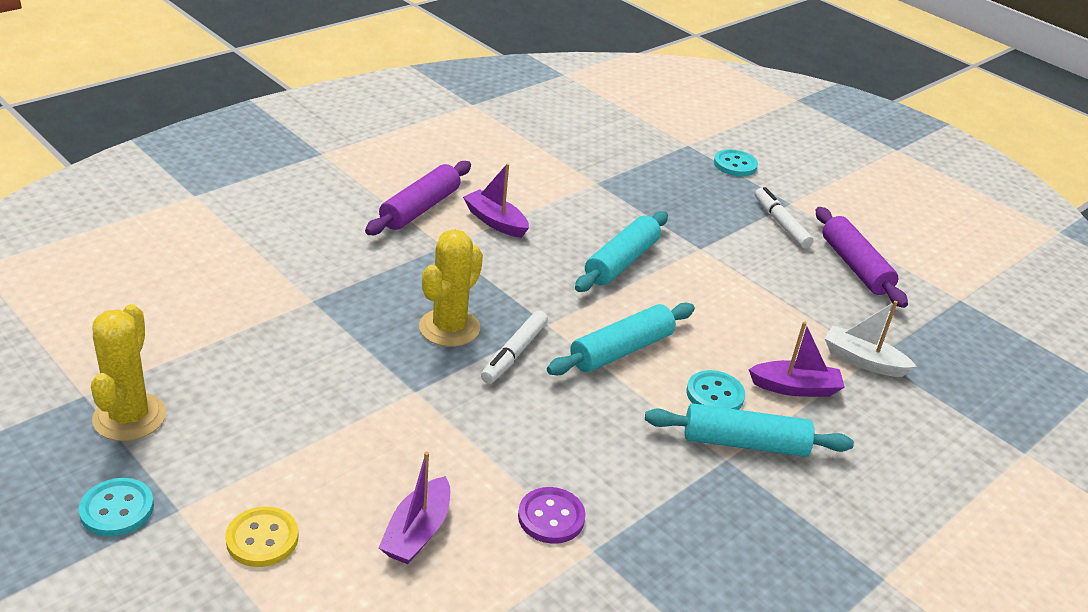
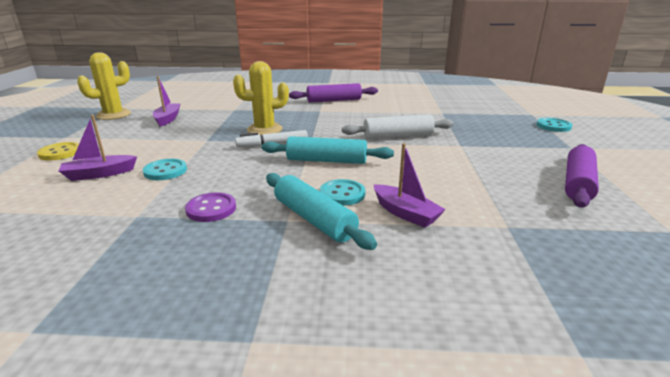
camera: 50 degrees right, 10 degrees down
turquoise button [79,478,154,537] -> turquoise button moved to [143,159,187,180]
purple boat [463,163,529,238] -> purple boat moved to [153,76,181,127]
purple button [518,487,585,544] -> purple button moved to [185,192,236,222]
turquoise rolling pin [575,211,668,292] -> white rolling pin [342,114,454,139]
white marker [755,187,813,248] -> none
white boat [825,301,917,377] -> none

